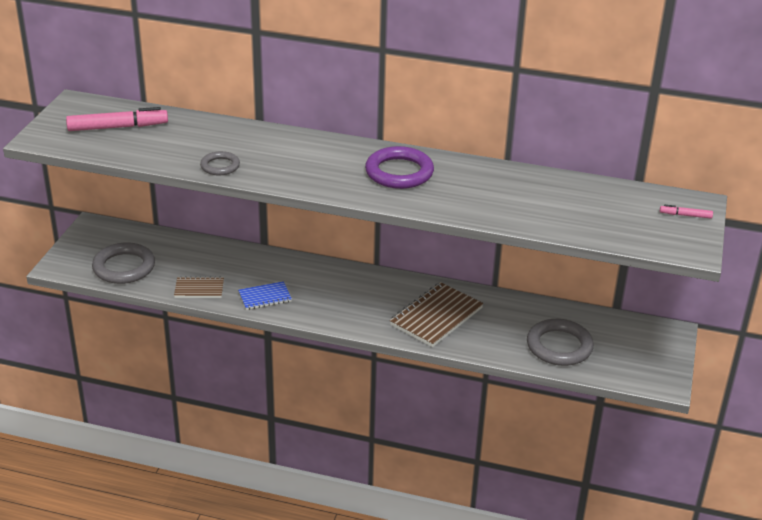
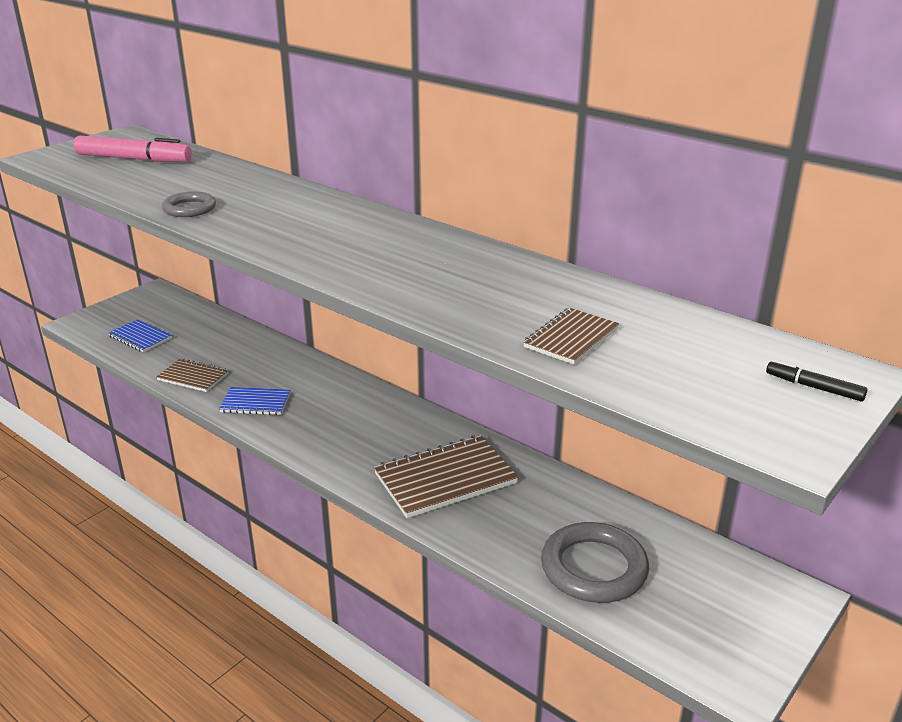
camera: 25 degrees right, 5 degrees down
grey ring [92,242,155,284] -> blue notebook [108,319,172,352]
purple ring [365,146,434,189] -> none
pink marker [660,205,713,219] -> black marker [766,360,868,402]
none -> brown notebook [523,308,619,364]

